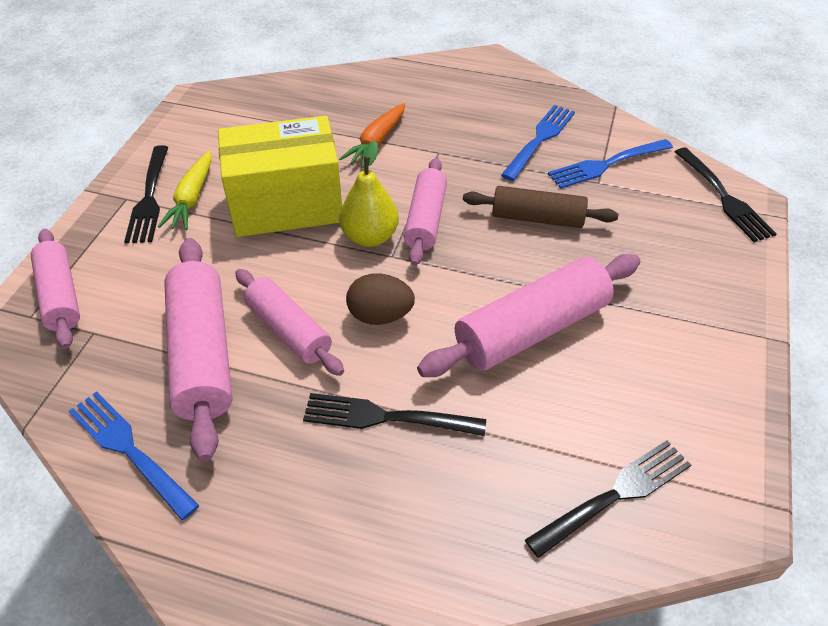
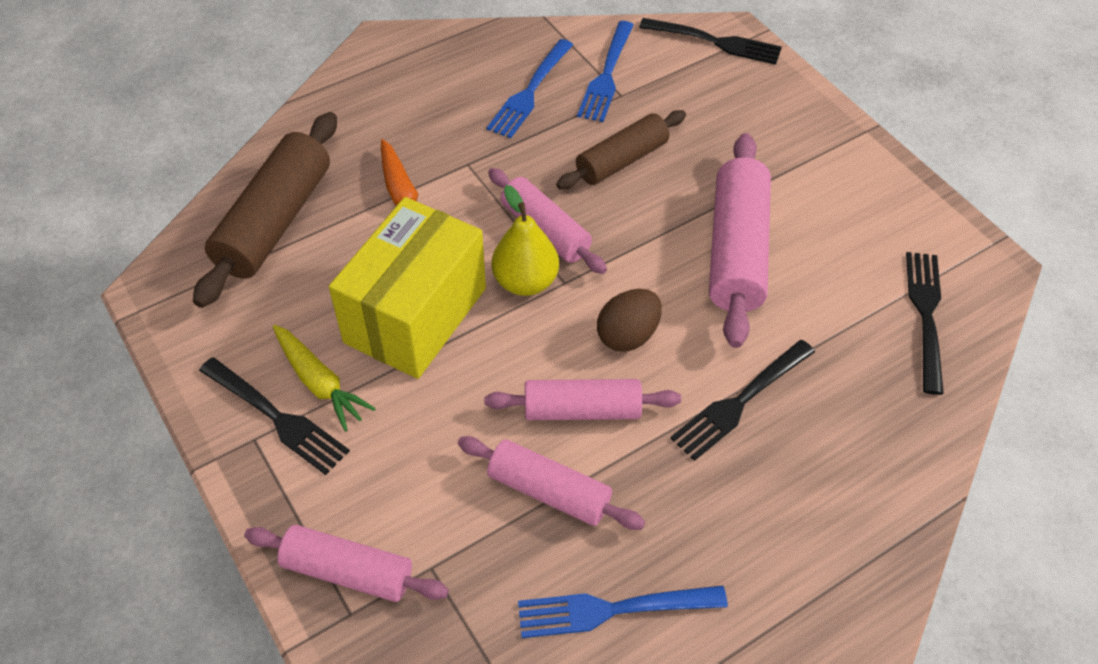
camera: 50 degrees left, 5 degrees up
pink rolling pin [164,238,233,462] -> pink rolling pin [458,436,645,530], size x0.65
blue fork [501,105,575,181] -> blue fork turned 135 degrees counterclockwise [487,39,573,138]
none -> brown rolling pin [193,112,337,308]

